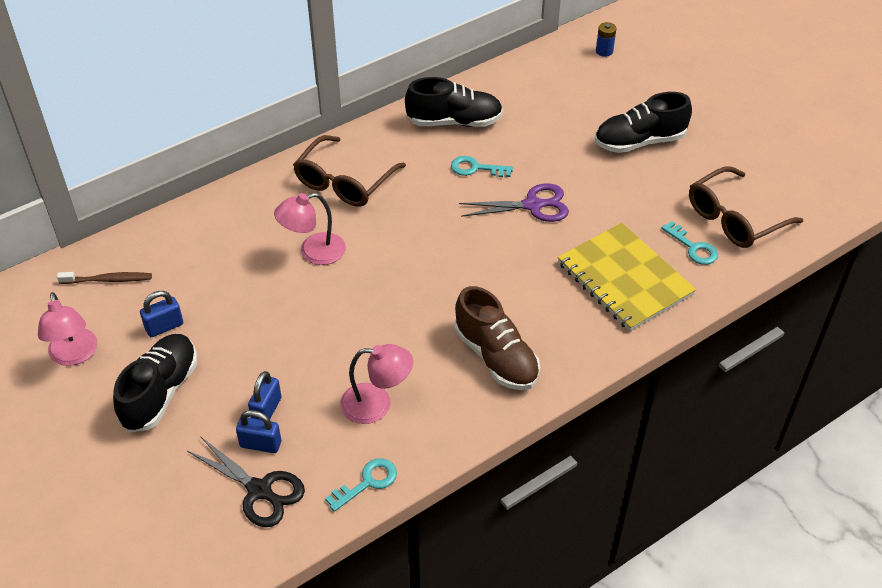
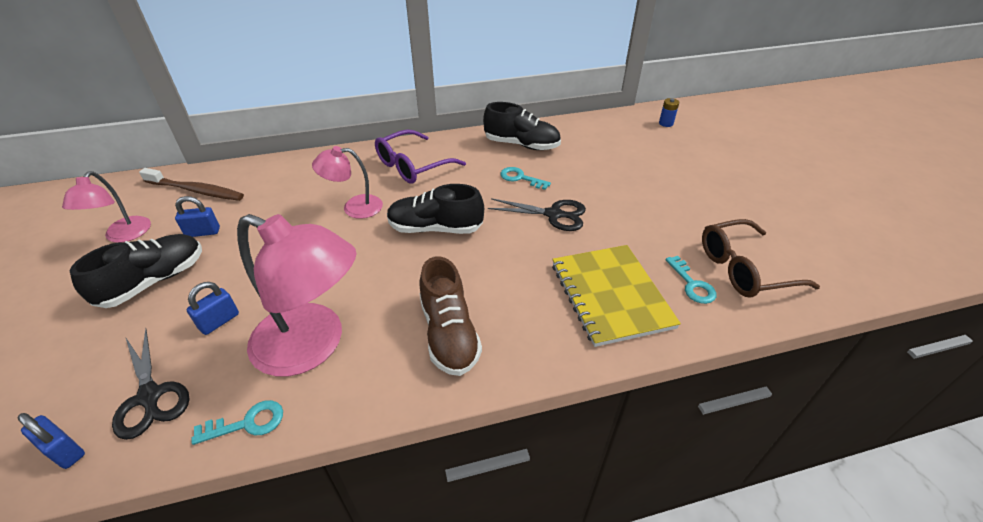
camera: 20 degrees right, 5 degrees down
brown toothbrush [57,272,152,284] -> brown toothbrush [139,168,244,201], size x1.54
blue padlock [236,410,281,453] -> blue padlock moved to [17,413,85,469]
brown glasses [293,135,406,207] -> purple glasses [375,130,466,184]
pink lamp [340,344,413,424] -> pink lamp [237,214,357,377], size x1.82
purple scissors [459,183,569,222] -> black scissors [488,198,586,231]
black shoe [595,92,692,153] -> black shoe moved to [387,184,484,234]

